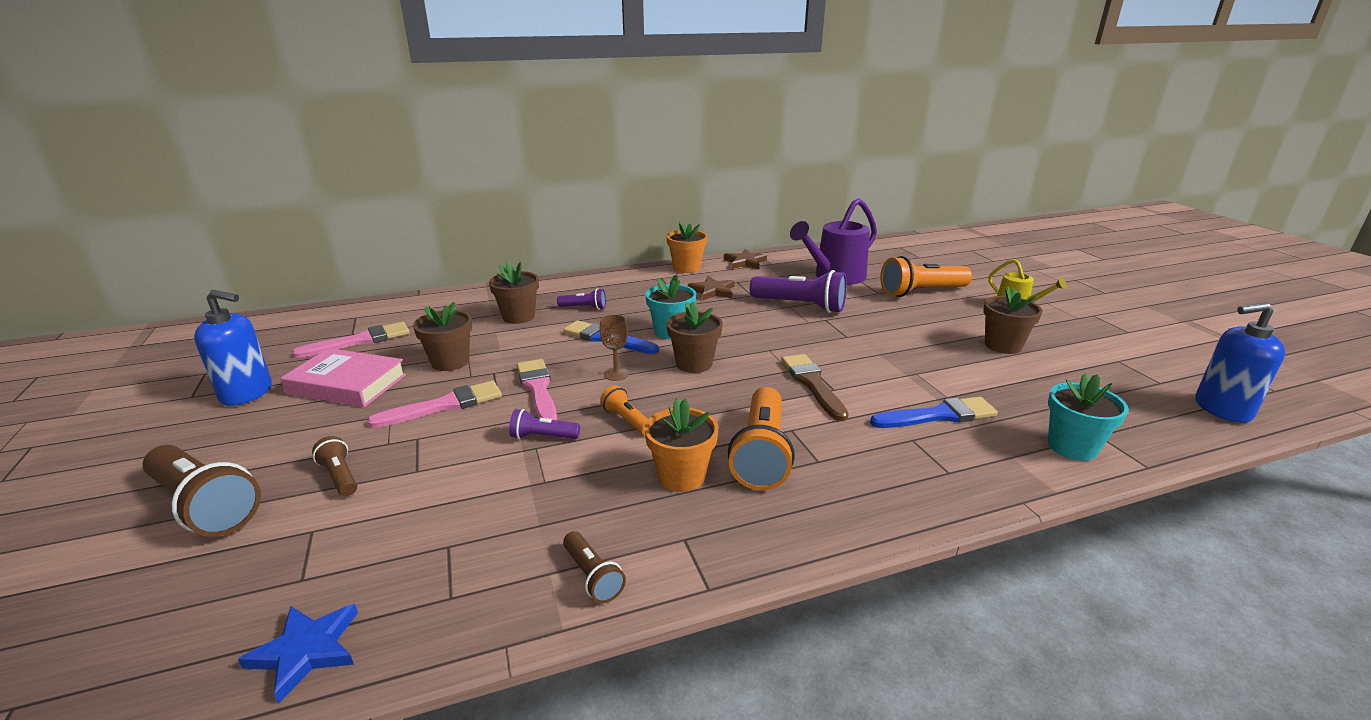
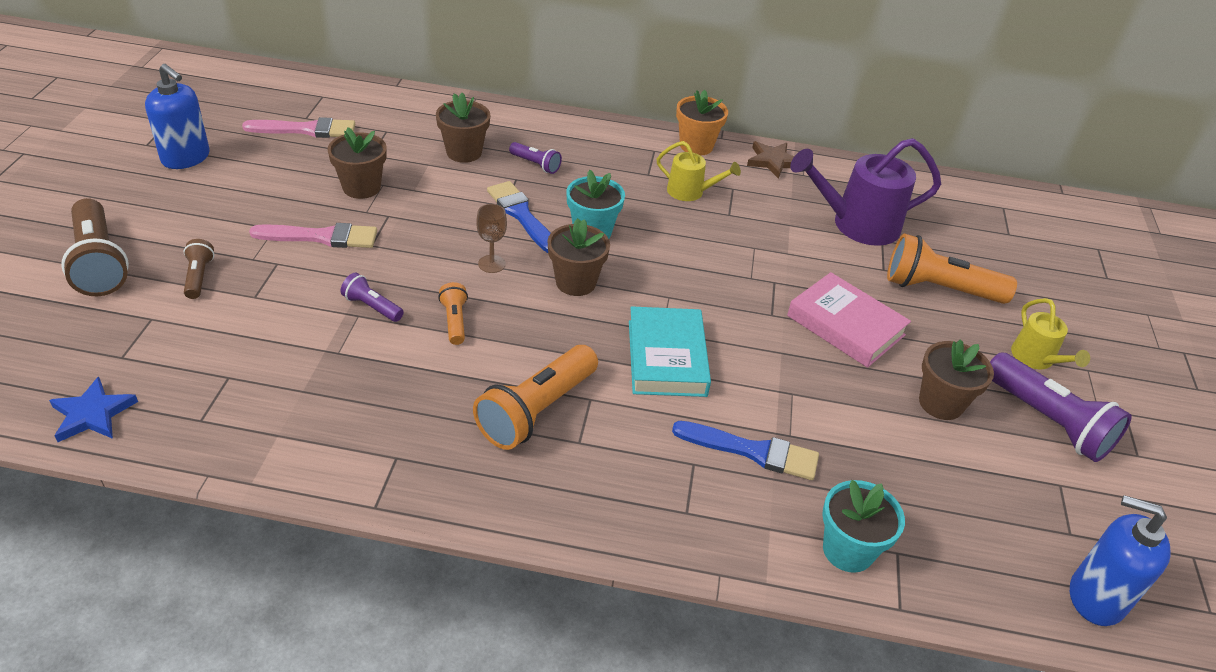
camera: 25 degrees right, 15 degrees up
pink book [281,348,406,407] -> pink book moved to [787,272,911,368]
pink brush [517,359,557,420] -> none
brown flashlight [563,531,626,603] -> none
orange flower pot [644,399,718,492] -> none
brown star [688,276,735,301] -> yellow watering can [657,141,741,201]
purple flashlight [750,270,847,313] -> purple flashlight moved to [990,352,1132,462]
brown brush [781,354,849,421] -> turquoise book [629,306,711,397]

